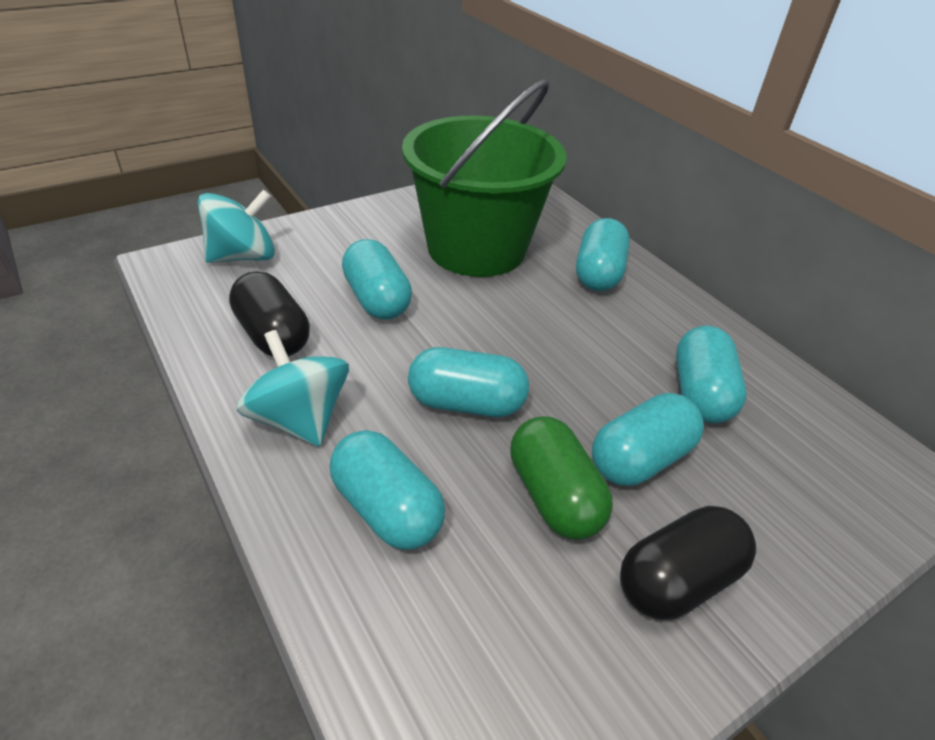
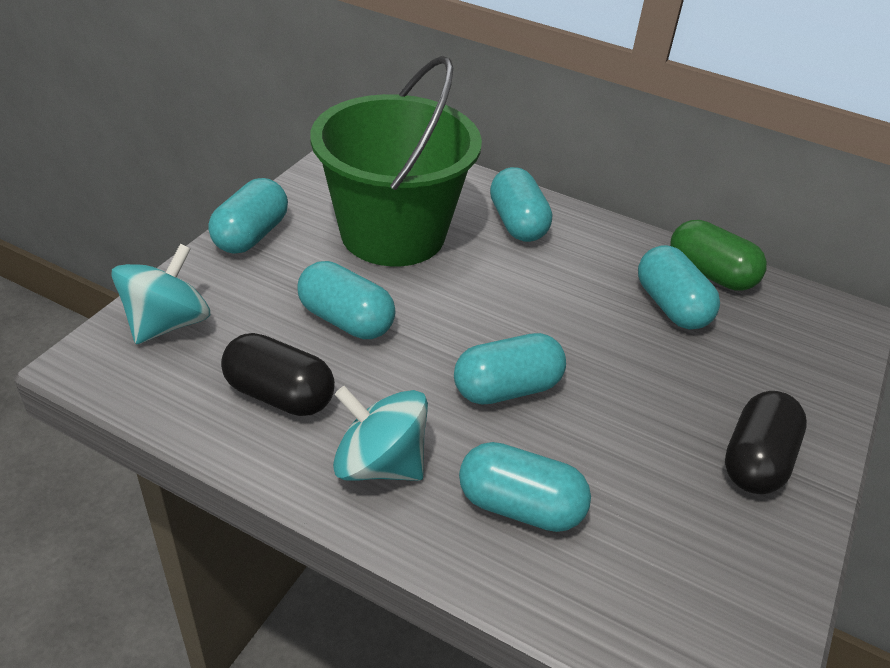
camera: 30 degrees left, 0 degrees up
green capsule [510,416,613,540] -> green capsule moved to [670,220,767,291]
turquoise capsule [592,393,704,486] -> turquoise capsule moved to [208,178,288,254]

